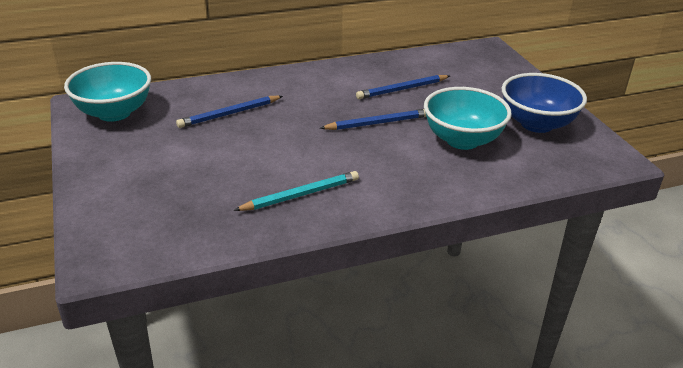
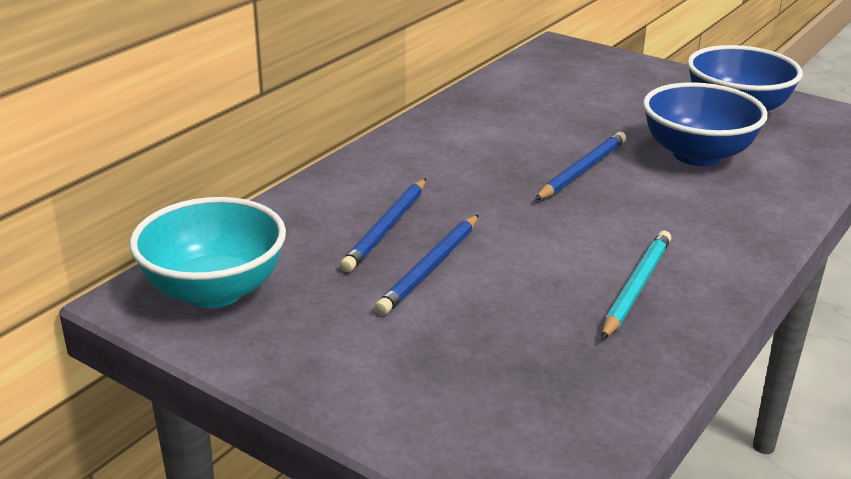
camera: 35 degrees left, 5 degrees down
blue pencil [356,75,450,99] -> blue pencil moved to [375,215,479,315]
turquoise bowl [424,87,512,150] -> blue bowl [643,82,768,166]

